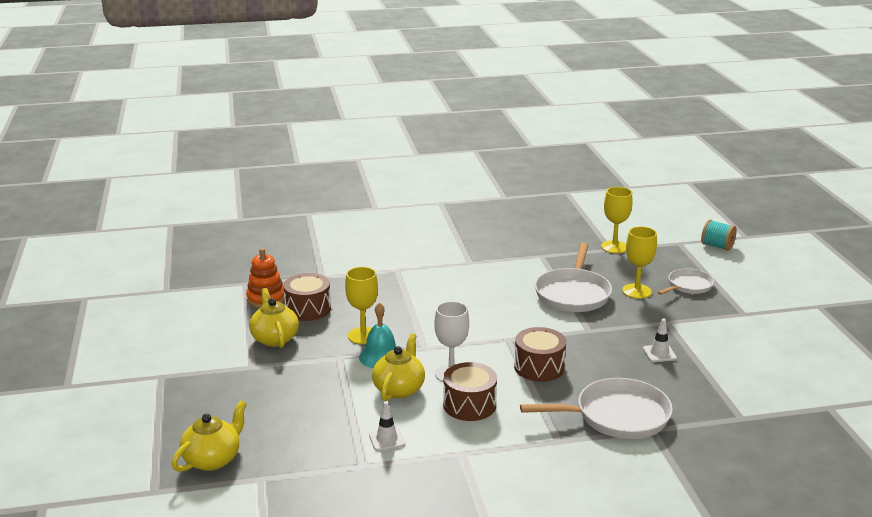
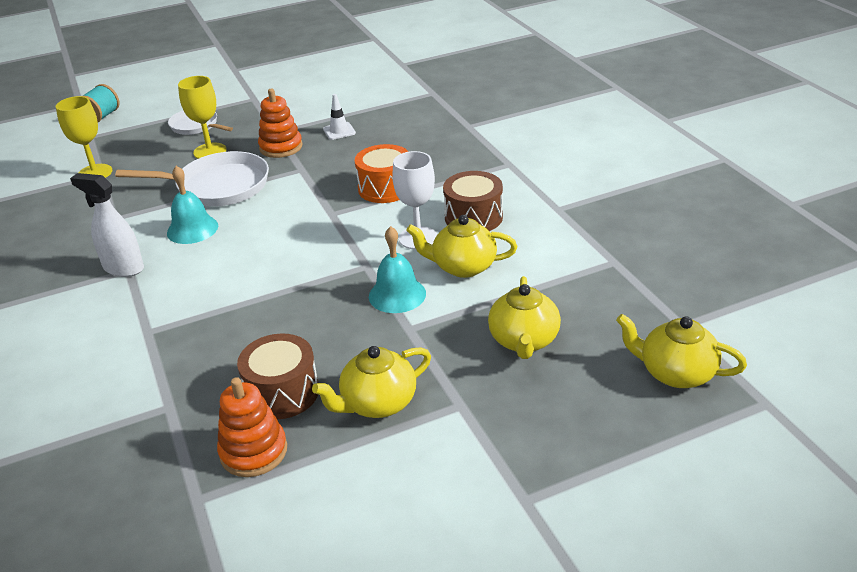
camera: 100 degrees left, 10 degrees up
yellow goblet [345,267,378,344] -> none
white traffic cone [369,401,405,451] -> none
brown drum [514,327,566,382] -> orange drum [355,144,409,203]
white pan [520,378,673,439] -> none
none -> white spray bottle [70,173,144,277]
none -> turquoise bell [167,166,218,244]
none -> orange stacking toy [258,88,303,158]
none -> yellow teapot [488,276,561,359]

